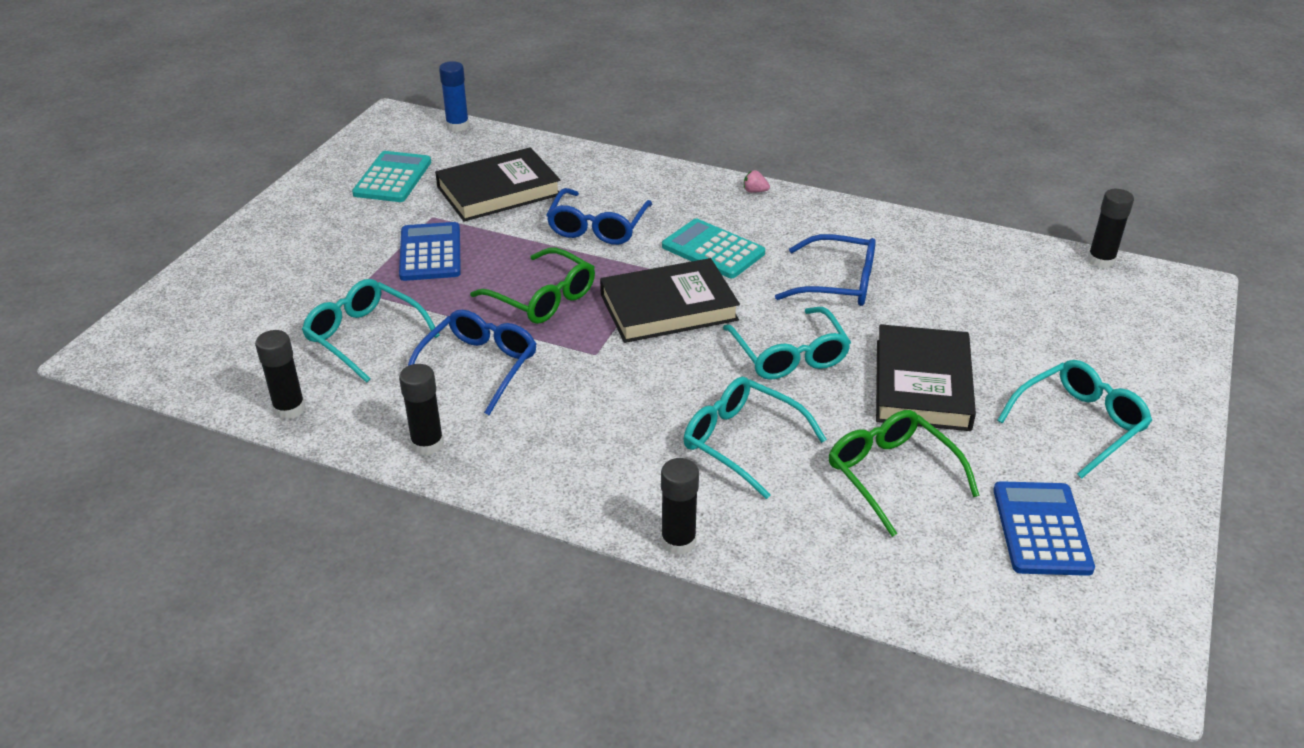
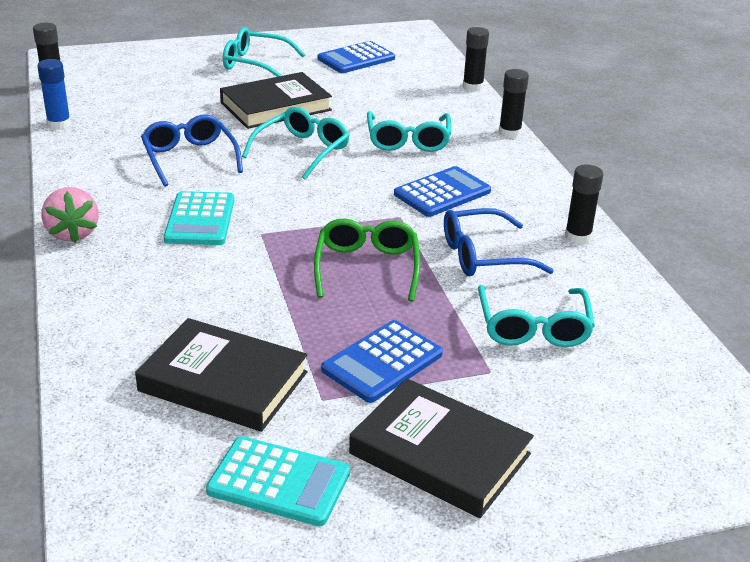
camera: 130 degrees left, 5 degrees down
black glue stick [255,330,305,420] -> black glue stick moved to [463,27,489,92]
turquoise calculator [352,151,431,202] -> turquoise calculator turned 135 degrees counterclockwise [206,436,350,526]
blue glue stick [439,61,469,132] -> blue glue stick moved to [37,59,71,130]
blue glasses [546,188,652,245] -> none
black book [600,258,740,343] -> black book moved to [349,378,534,518]
pink strawberry [744,170,770,193] -> pink strawberry [42,187,99,243], size x2.17
green glasses [829,410,980,537] -> none
none -> blue calculator [394,166,491,217]

